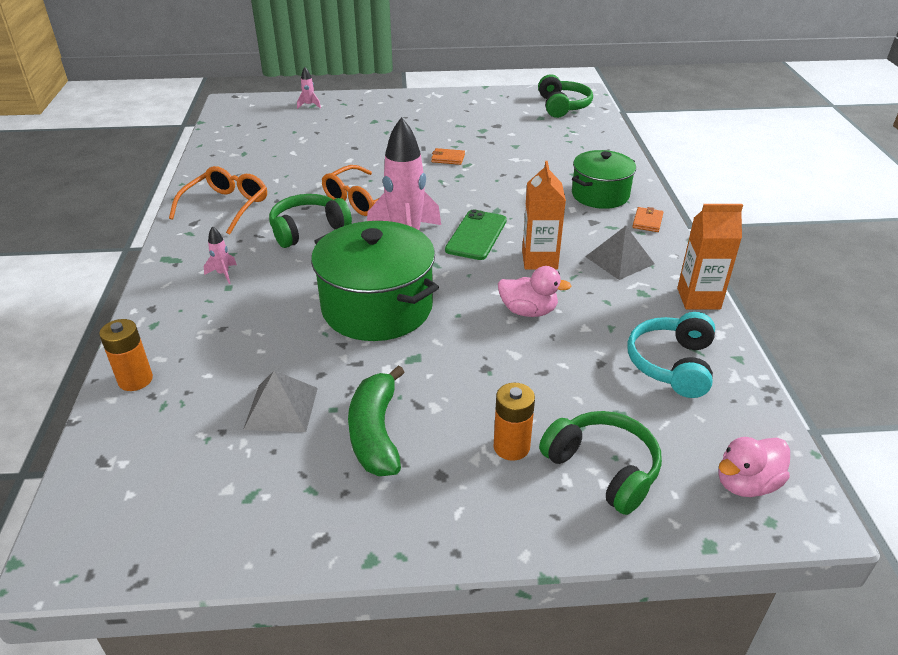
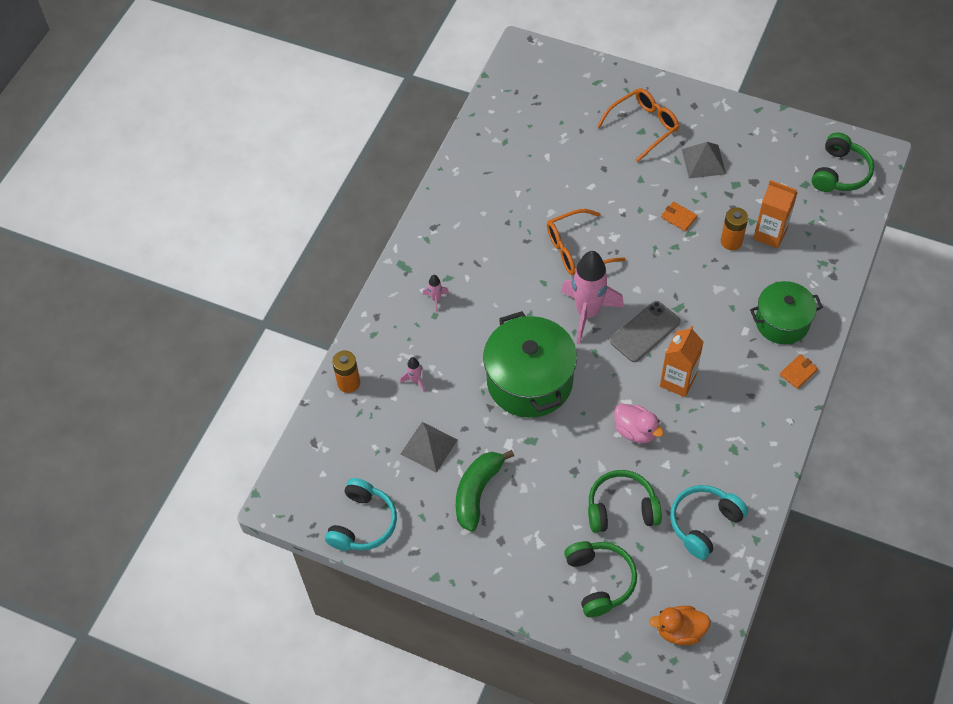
camera: 30 degrees right, 20 degrees up
orange glasses [169,166,267,235] -> orange glasses moved to [597,88,679,162]
green headphones [269,194,352,248] -> green headphones moved to [588,470,662,533]
pink rocket [297,67,321,109] -> pink rocket moved to [400,357,425,392]
green phone [445,209,507,260] -> grey phone [610,301,681,362]
orange battery [493,383,535,461] -> orange battery moved to [721,207,748,250]
grey pyramid [585,226,655,280] -> grey pyramid moved to [682,142,726,178]
orange carton [677,204,743,309] -> orange carton moved to [753,180,798,248]
pink duck [718,437,790,497] -> orange duck [649,606,711,645]
none -> turquoise headphones [325,478,397,551]

